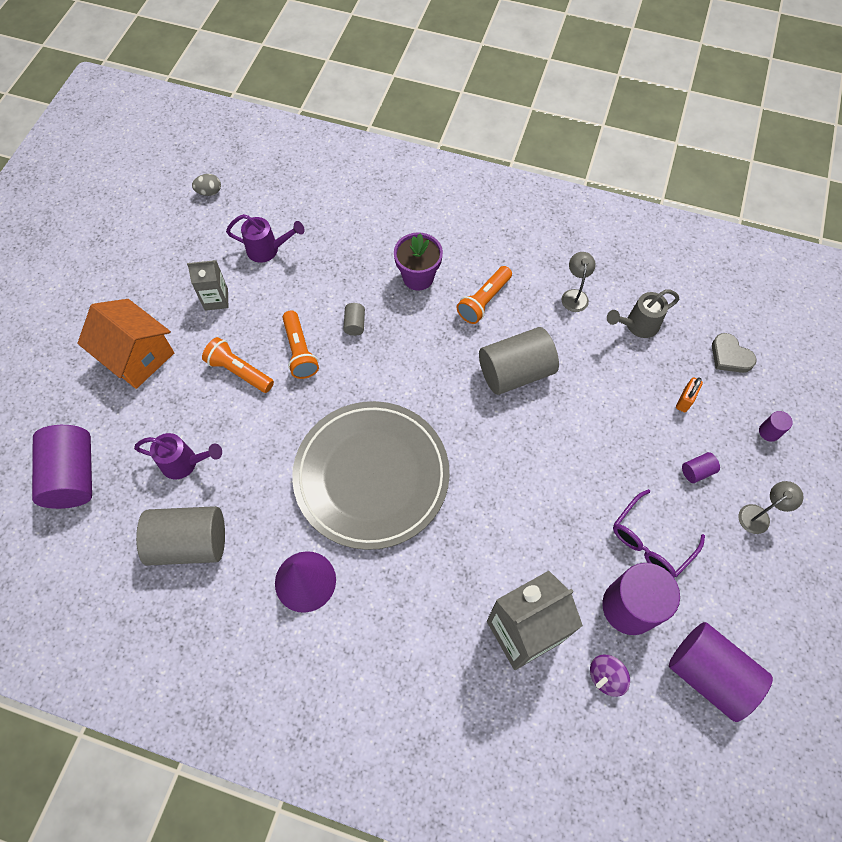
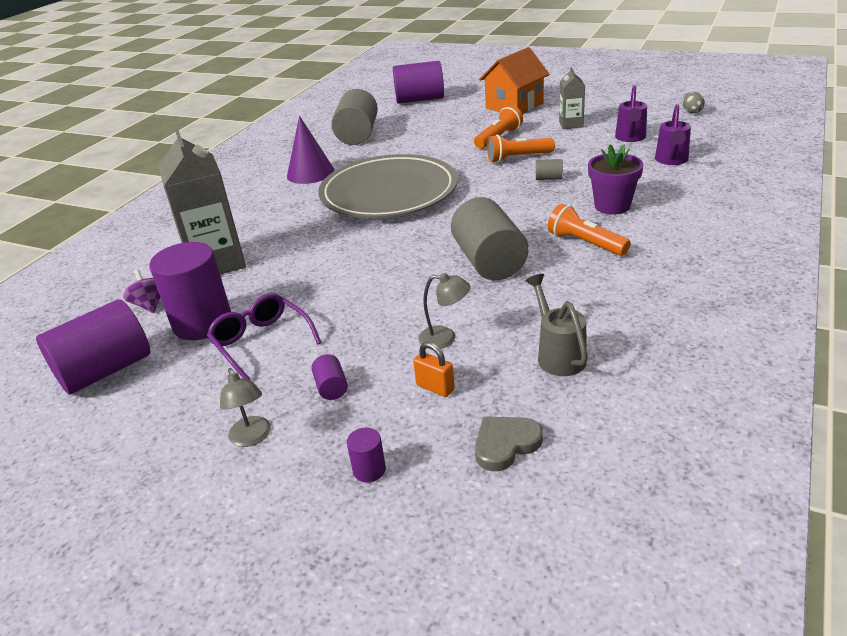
camera: 100 degrees right, 30 degrees down
purple watering can [134,433,222,479] -> purple watering can moved to [655,104,691,165]
grey lamp [562,252,596,312] -> grey lamp moved to [418,273,470,349]

